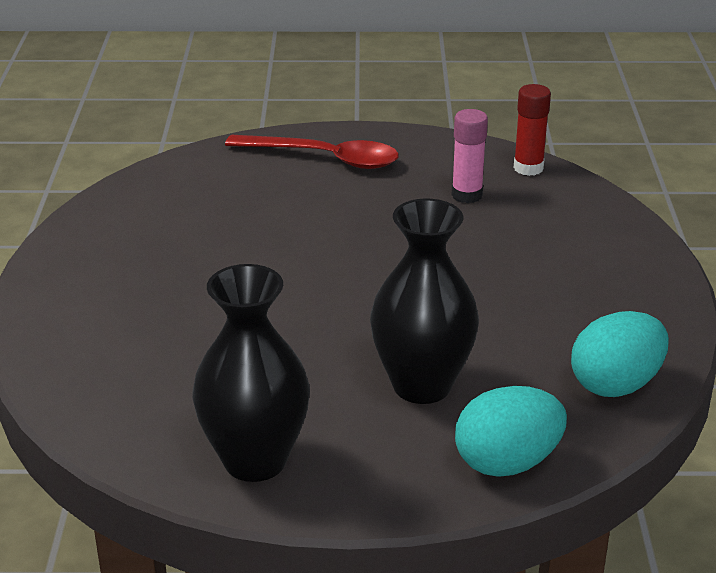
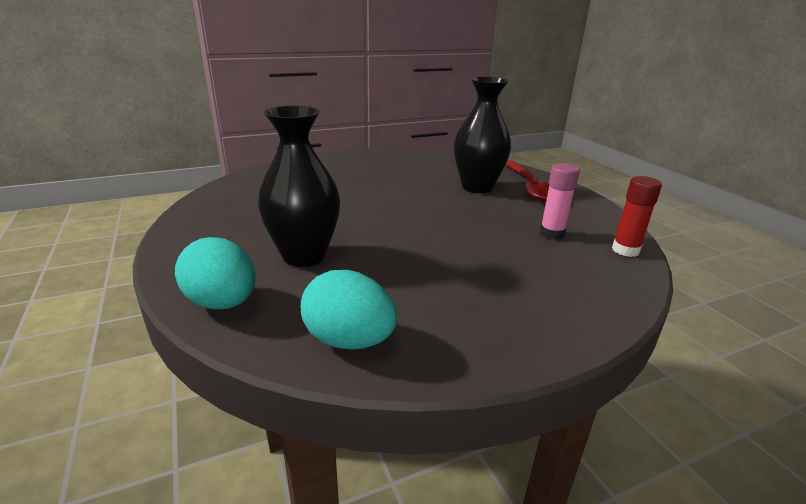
camera: 65 degrees right, 5 degrees down
black vase [193,264,310,482] -> black vase moved to [454,77,511,193]

